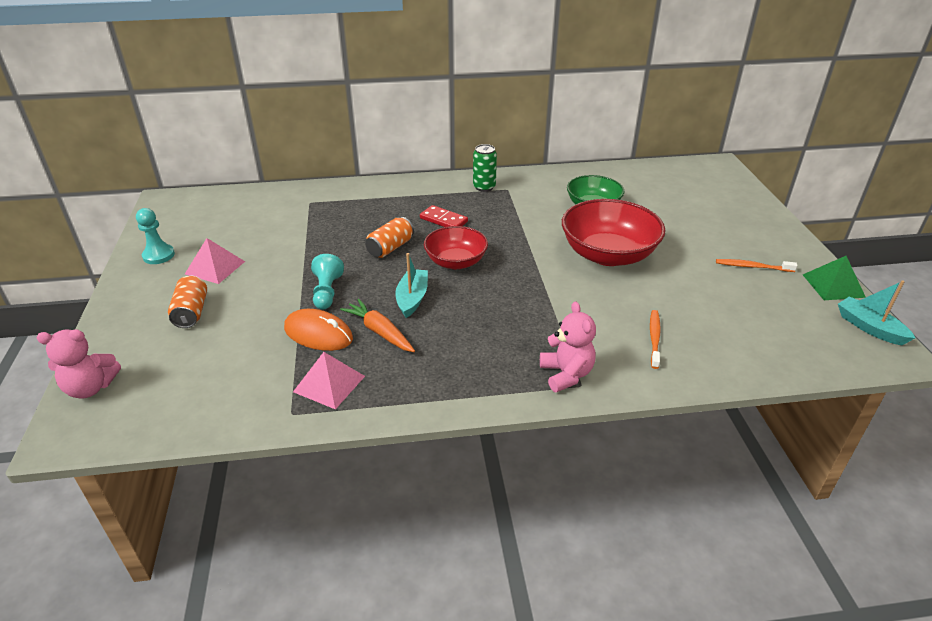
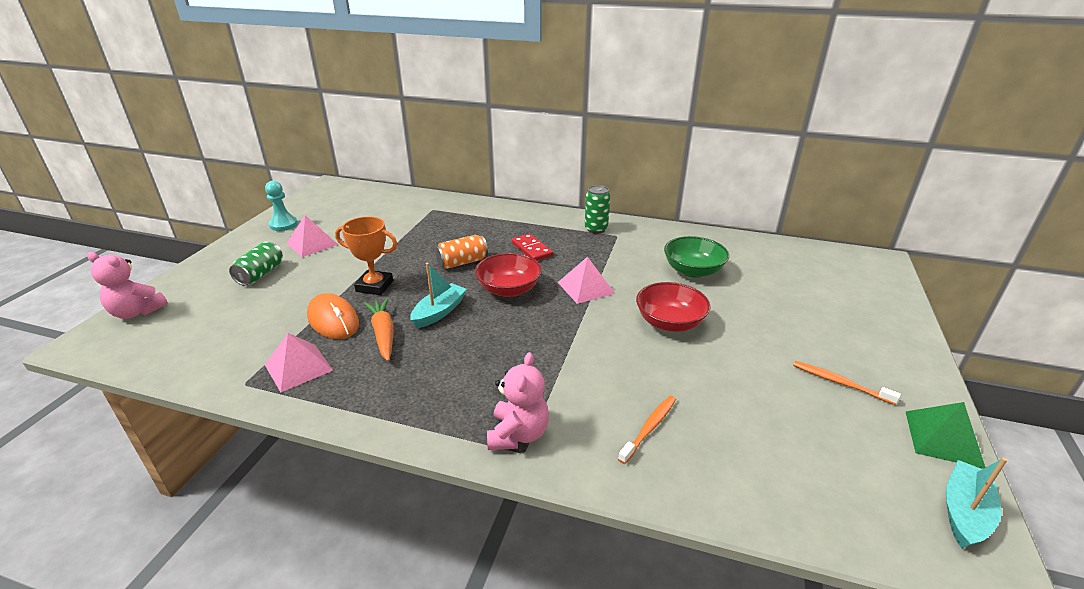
camera: 25 degrees right, 5 degrees down
orange can [168,276,207,328] -> green can [229,242,283,286]
turquoise pawn [311,254,344,310] -> orange trophy [335,216,397,295]
red bowl [562,199,666,266] -> red bowl [636,282,711,332], size x0.63
turquoise boat [838,280,915,345] -> turquoise boat turned 45 degrees clockwise [946,457,1008,548]
none -> pink pyramid [558,257,615,304]

